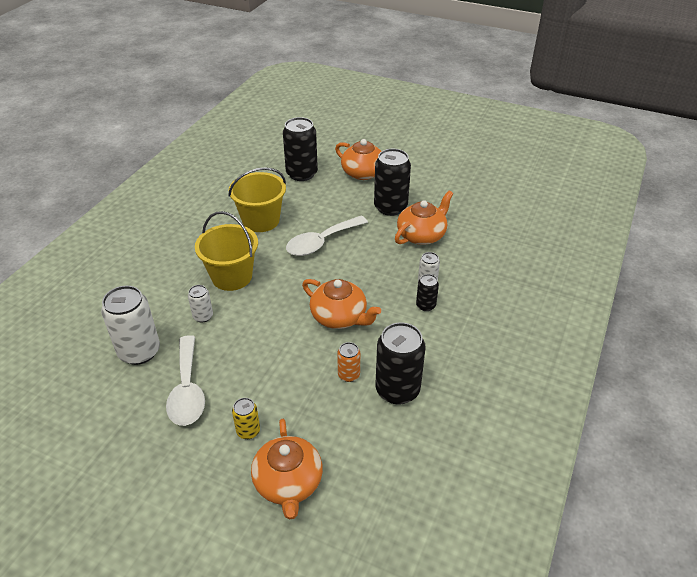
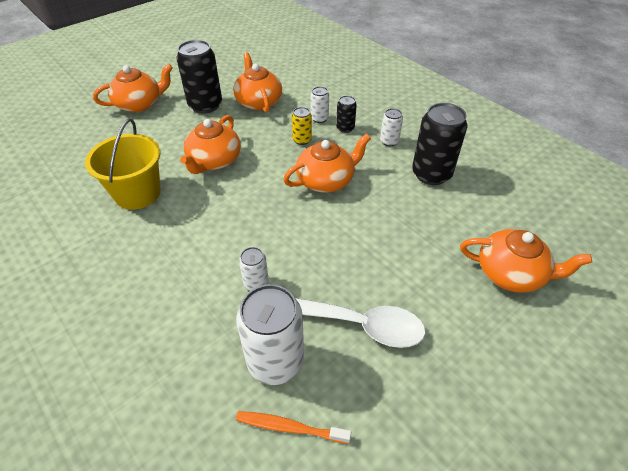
camera: 65 degrees left, 5 degrees up
yellow bucket [195,211,258,291] -> none
yellow can [232,398,260,439] -> yellow can moved to [292,107,312,145]
black can [283,117,318,181] -> none
white spoon [286,216,368,256] -> orange teapot [180,115,241,174]
orange can [337,342,360,382] -> none
none -> orange toothbrush [236,411,351,444]
none -> white can [380,108,403,146]

